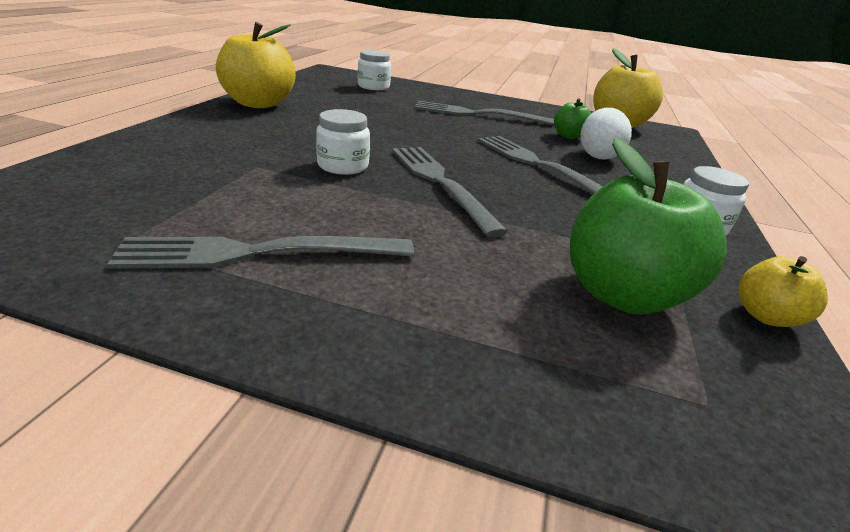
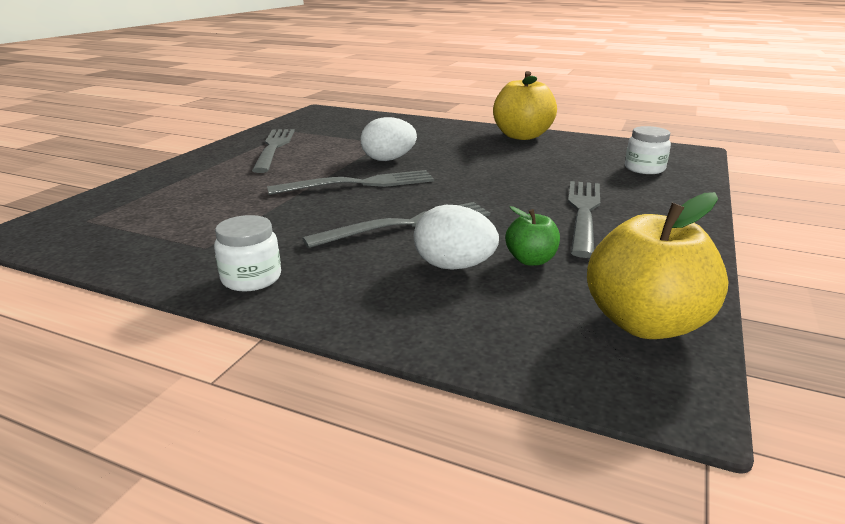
camera: 100 degrees right, 5 degrees down
white jar [316,109,370,175] -> white egg [360,117,417,161]
green apple [570,138,727,314] -> none
yellow apple [739,256,828,327] -> none

